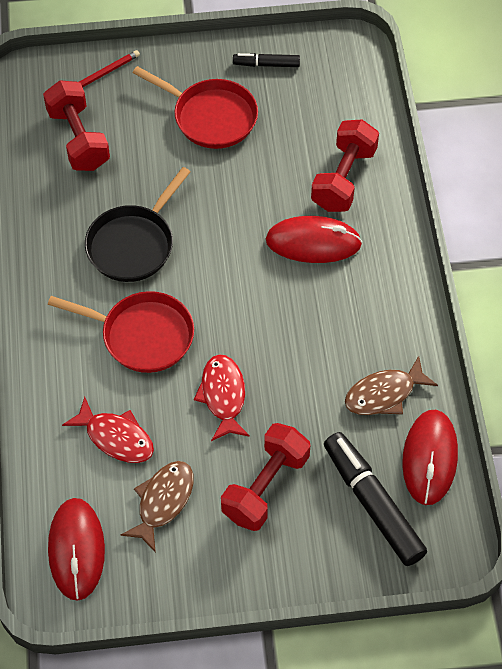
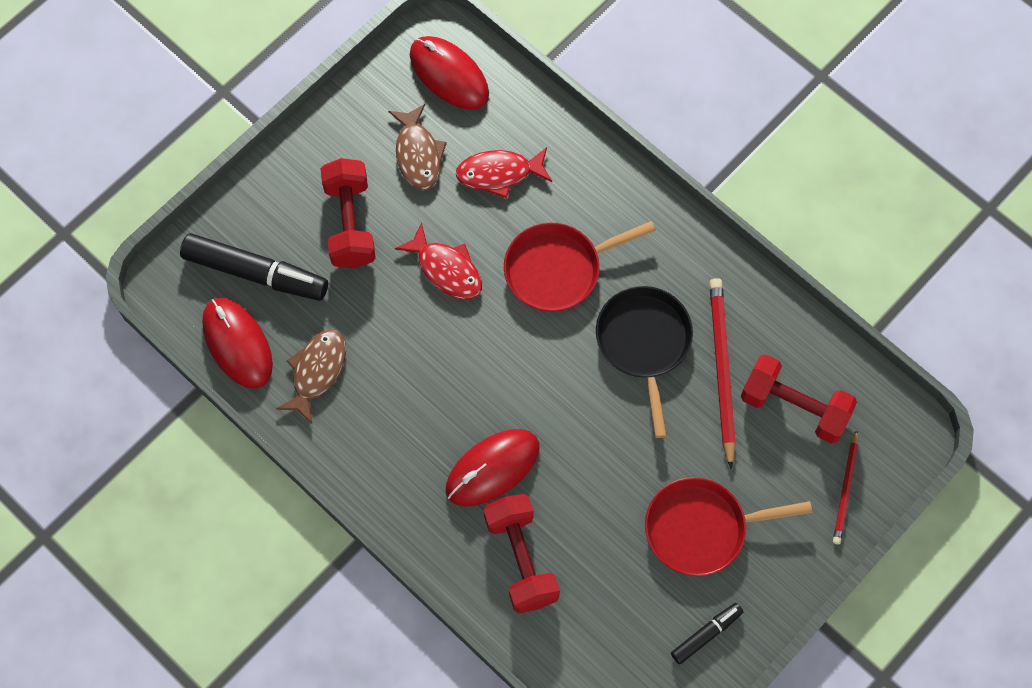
camera: 140 degrees right, 10 degrees up
none -> red pencil [709,278,736,470]

